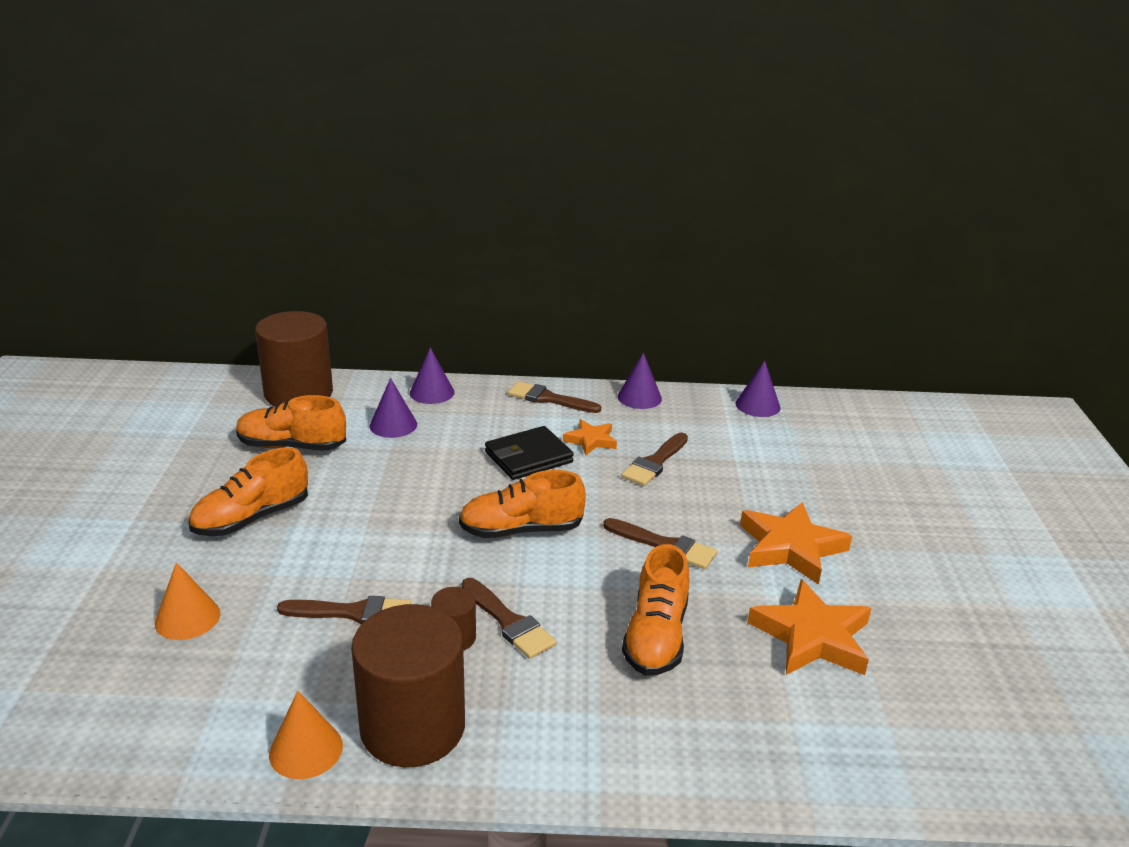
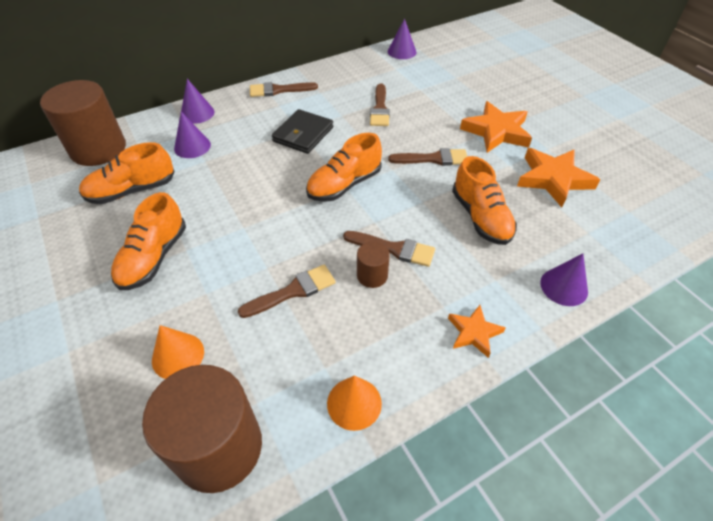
camera: 30 degrees left, 20 degrees up
brown cylinder [351,604,465,767] -> brown cylinder moved to [142,365,262,493]
orange star [563,419,617,455] -> orange star moved to [448,305,505,358]
purple cone [618,353,662,409] -> purple cone moved to [540,253,588,306]

